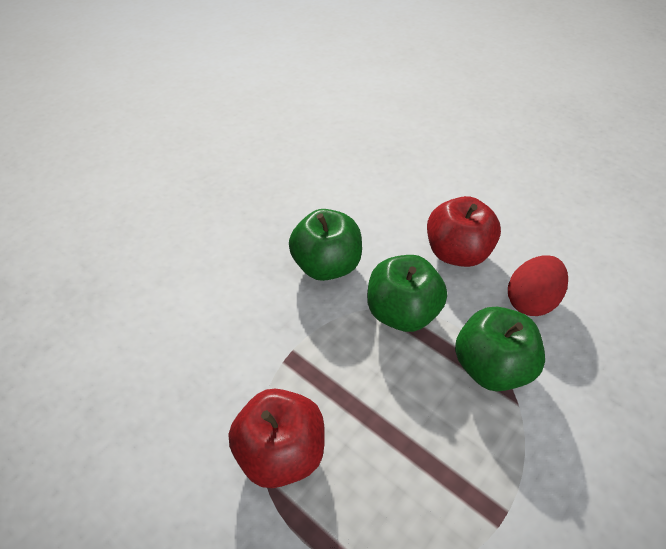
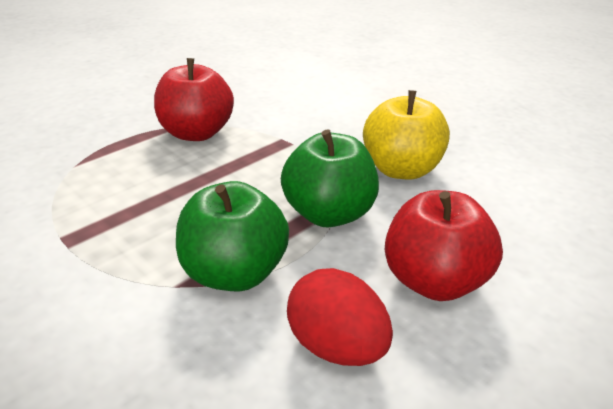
camera: 95 degrees right, 15 degrees down
green apple [289,209,362,281] -> yellow apple [363,90,450,179]

